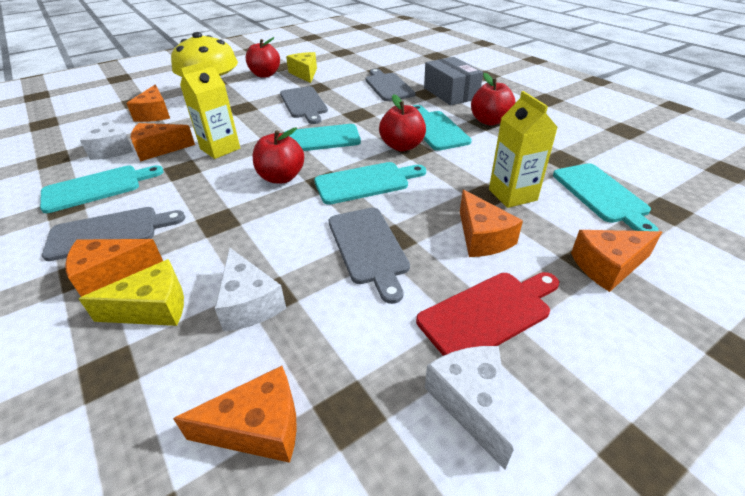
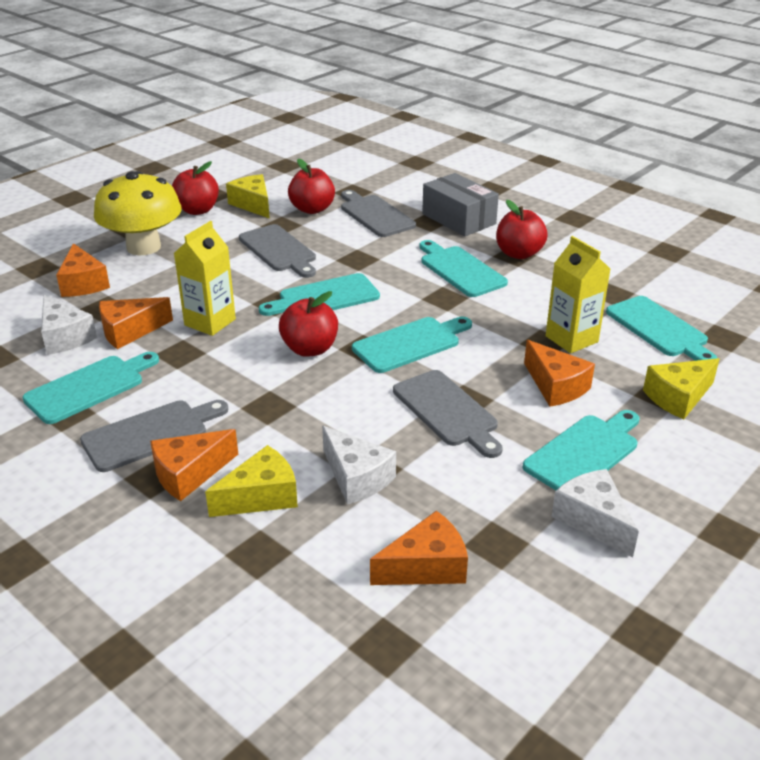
camera: 15 degrees left, 5 degrees down
red apple [379,94,426,151] -> red apple moved to [288,159,335,214]
red cutting board [416,272,559,356] -> turquoise cutting board [523,410,639,490]
orange cheese [571,230,662,292] -> yellow cheese [643,358,719,419]

